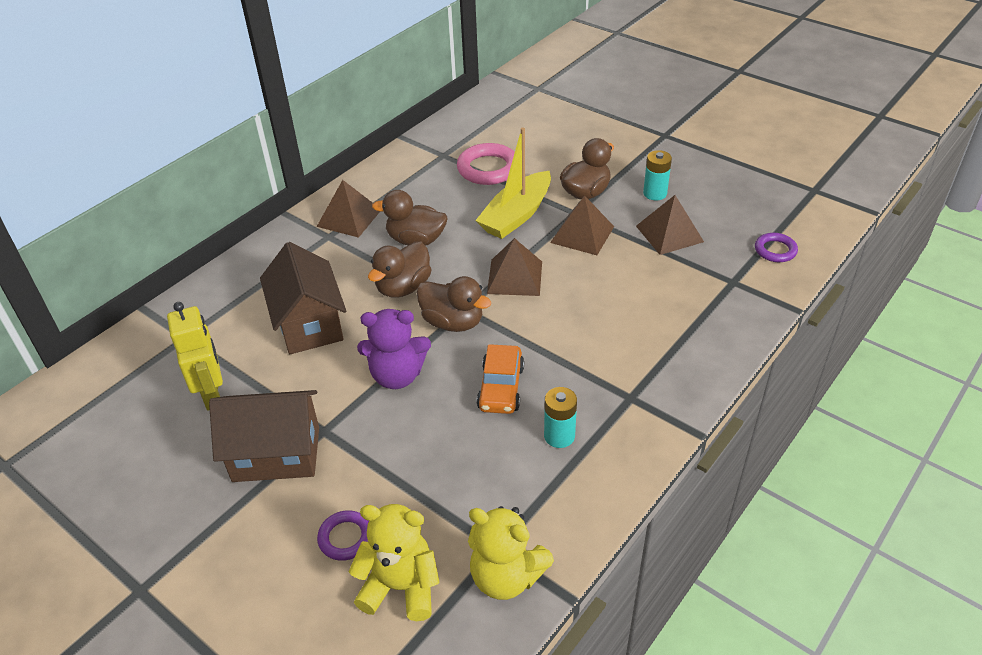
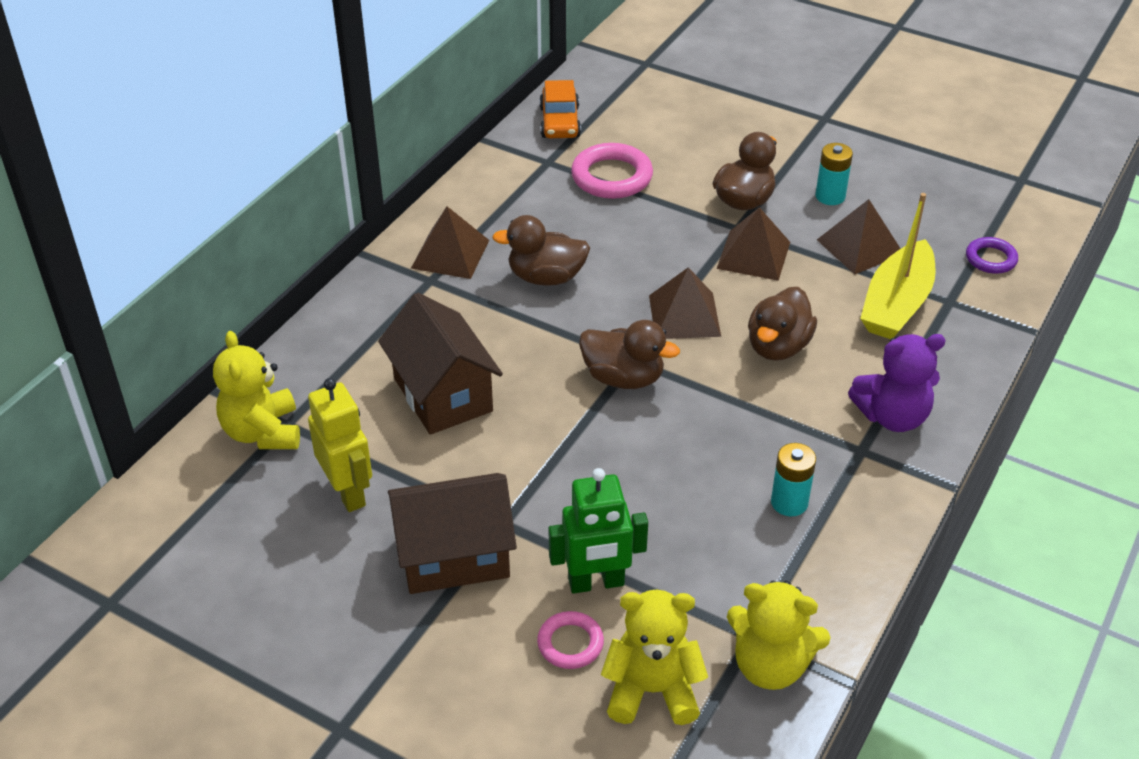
camera: 10 degrees left, 0 degrees up
purple ring [317,510,369,561] -> pink ring [537,611,604,669]
purple teddy bear [357,309,431,389] -> purple teddy bear moved to [848,334,946,432]
brown duck [368,242,431,298] -> brown duck moved to [748,287,817,361]
yellow boat [475,127,551,239] -> yellow boat moved to [860,193,936,339]
orange car [477,344,524,414] -> orange car moved to [539,80,581,138]
none -> yellow teddy bear [213,331,300,449]
none -> green robot [549,468,648,594]

